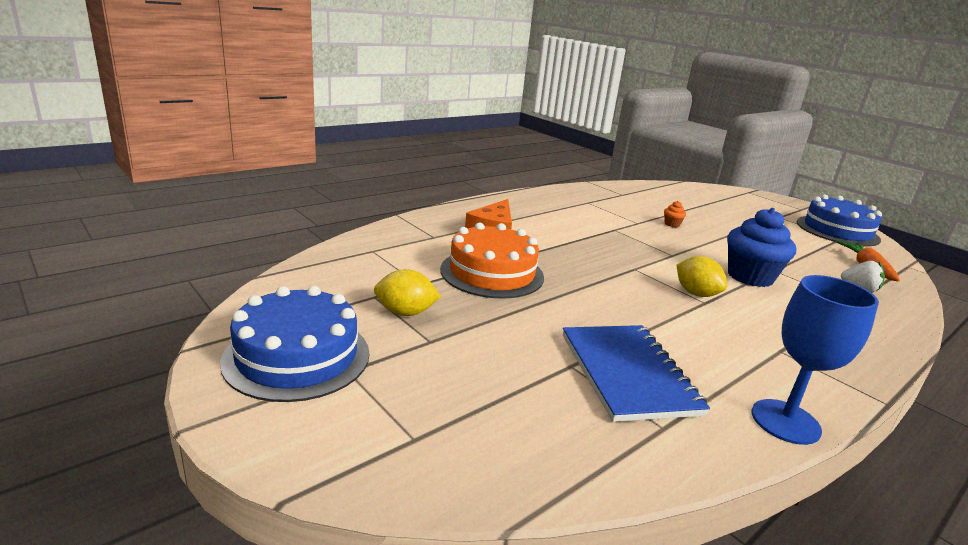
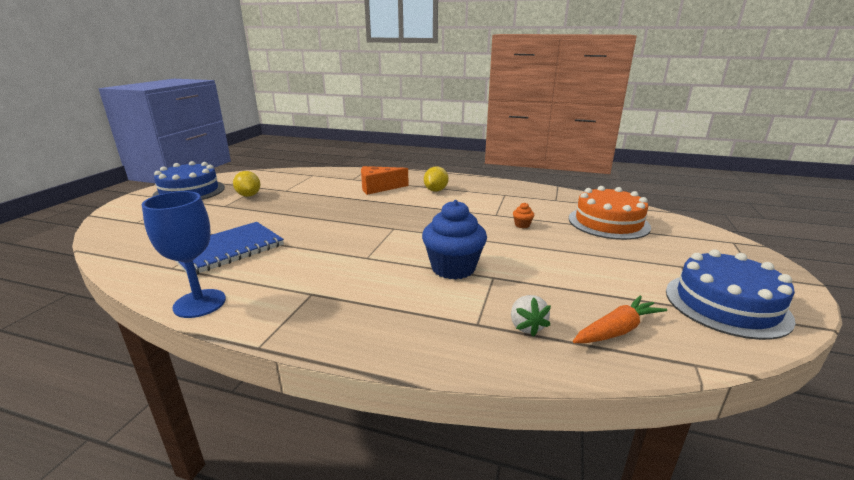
camera: 60 degrees right, 0 degrees up
orange cake [440,222,544,299] -> orange cake moved to [569,186,651,240]
yellow lemon [677,256,727,297] -> yellow lemon moved to [424,166,449,192]

